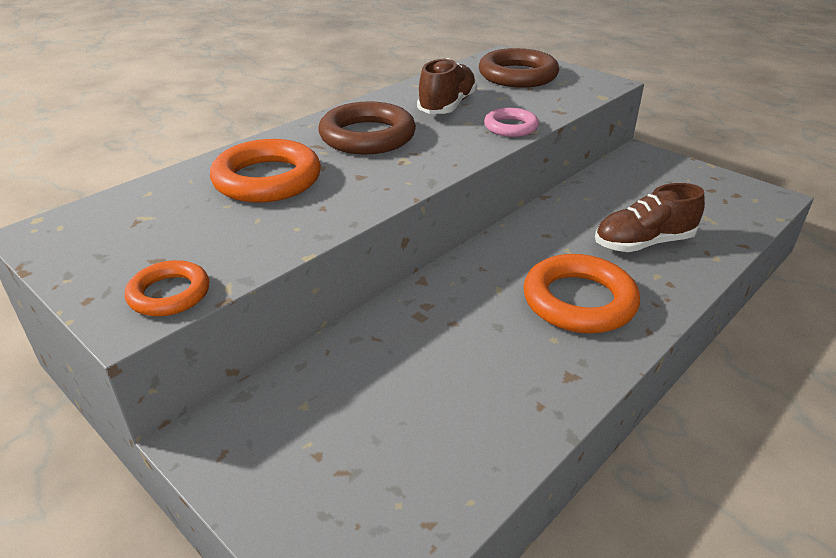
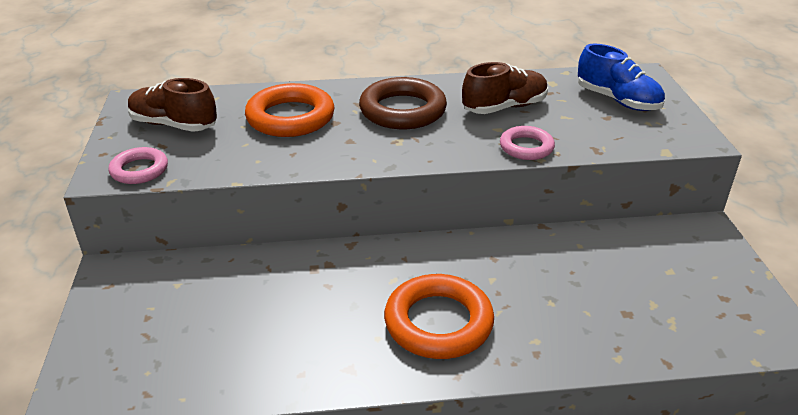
camera: 40 degrees right, 0 degrees up
orange ring [125,260,209,316] -> pink ring [108,147,168,184]
brown ring [479,48,559,88] -> blue shoe [578,44,665,111]
brown shoe [595,183,705,252] -> brown shoe moved to [128,78,217,132]

